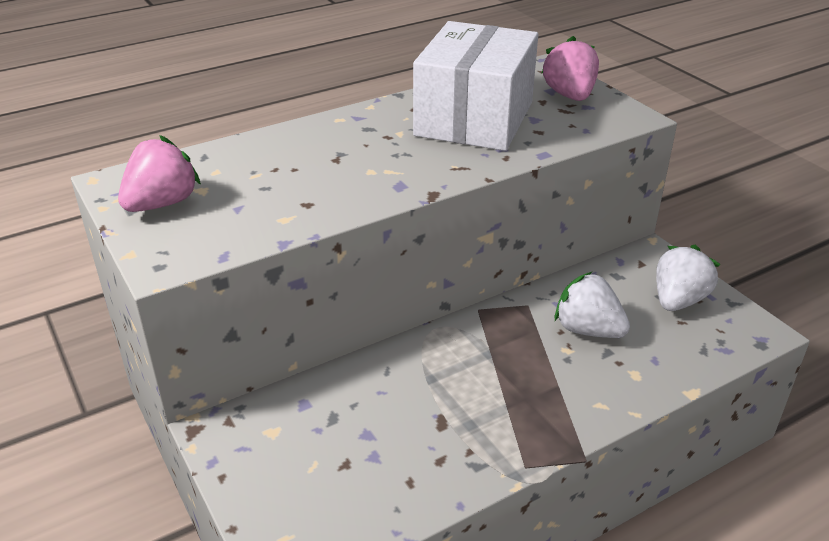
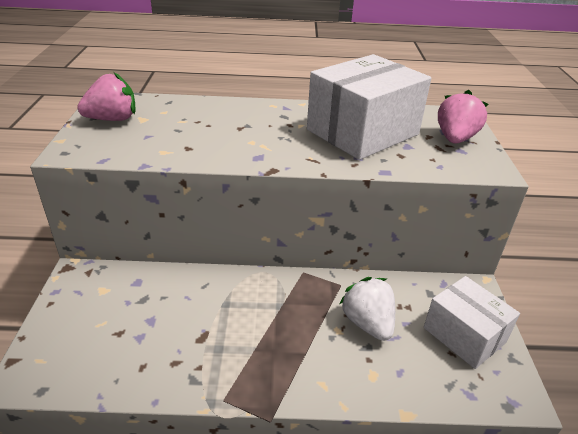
camera: 30 degrees right, 0 degrees up
white strawberry [656,245,720,311] -> white box [424,276,520,369]

